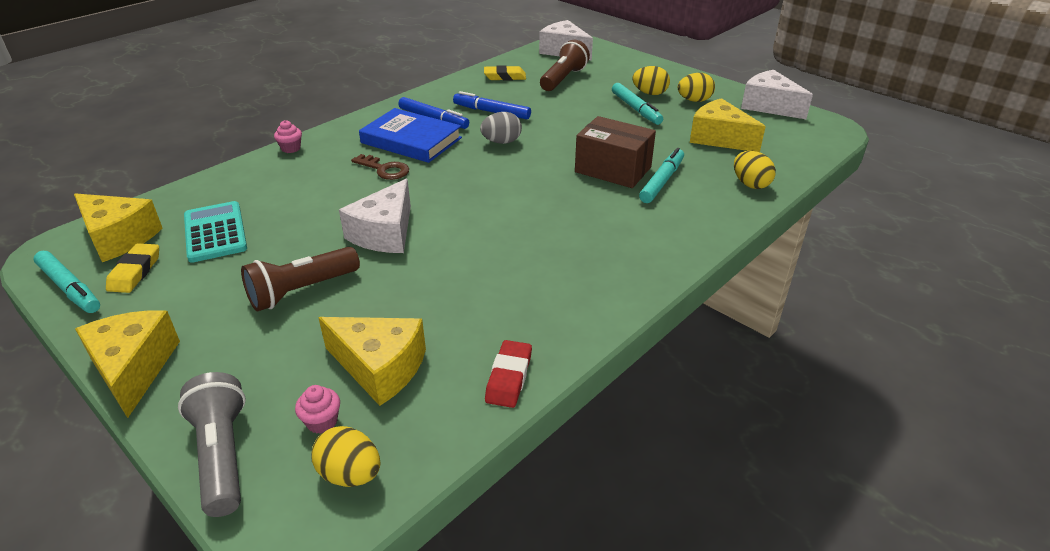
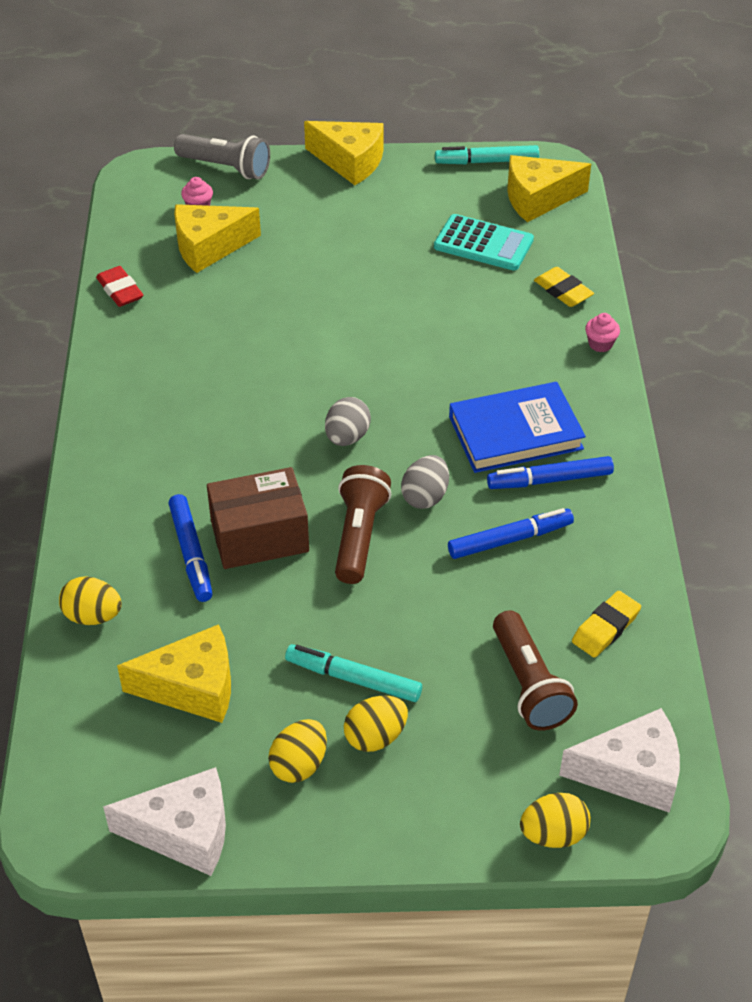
camera: 135 degrees right, 10 degrees up
yellow eraser [106,243,159,293] -> yellow eraser moved to [534,267,594,307]
brown flashlight [241,247,360,311] -> brown flashlight moved to [335,465,391,584]
yellow egg [311,426,380,487] -> yellow egg moved to [520,793,591,848]
white cheese [339,179,411,253] -> none
brown key [351,154,409,180] -> none
turquoise marker [639,148,684,203] -> blue marker [168,494,213,602]
none -> grey egg [325,397,371,446]

